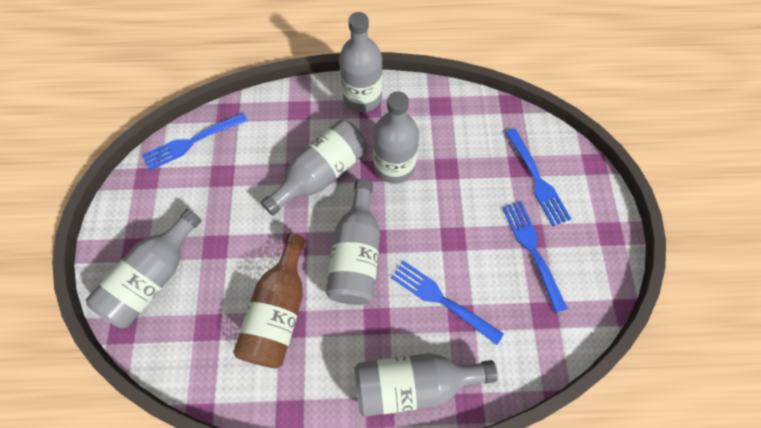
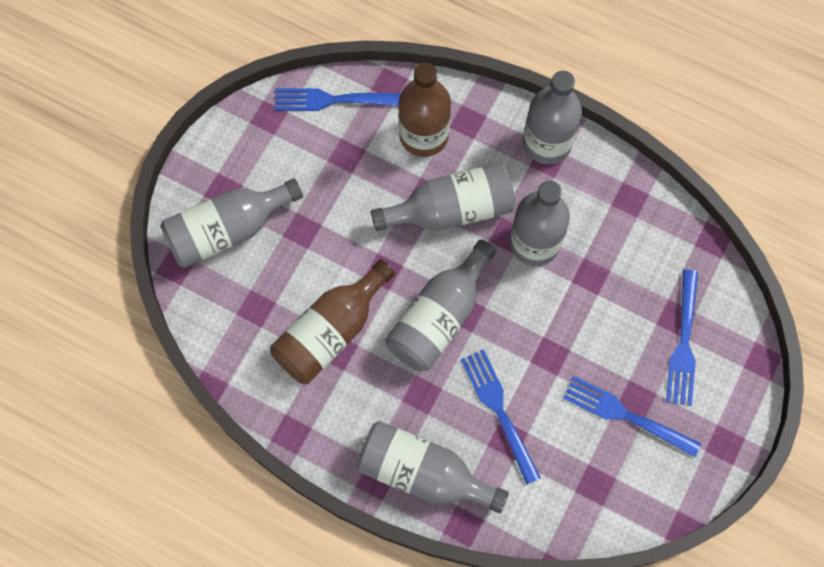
camera: 30 degrees right, 5 degrees up
blue fork [502,201,568,313] -> blue fork turned 75 degrees counterclockwise [563,376,701,457]
none -> brown bottle [398,63,451,157]

